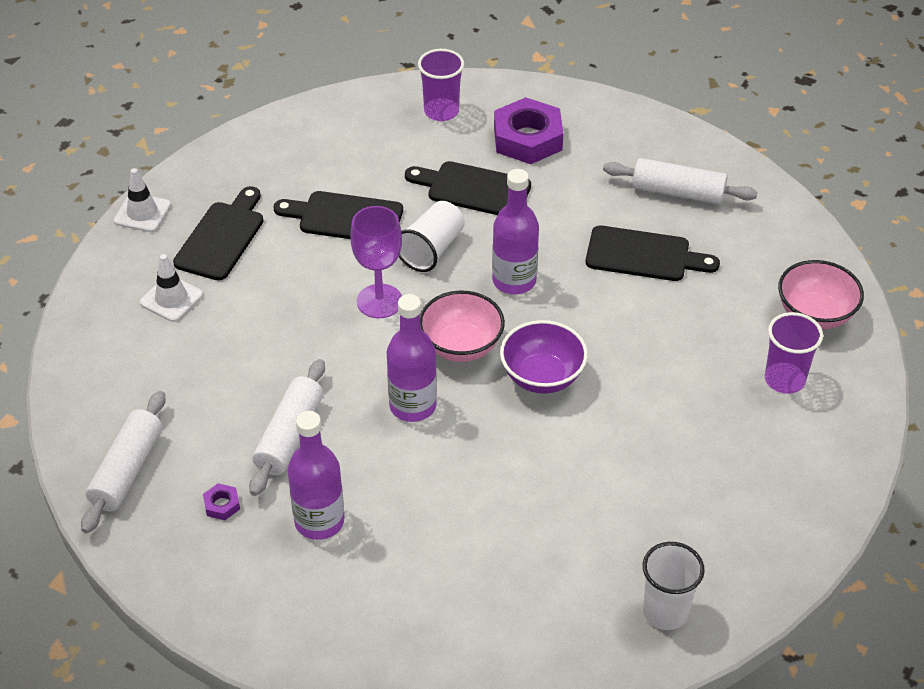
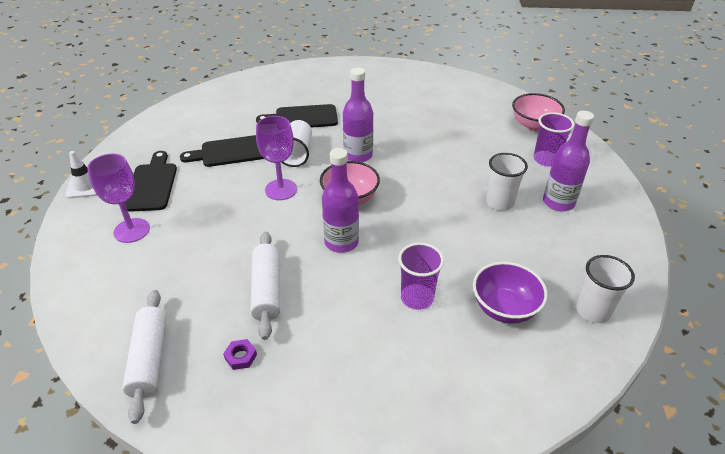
camera: 25 degrees left, 5 degrees down
white traffic cone [140,254,203,322] -> purple goblet [87,153,150,243]
purple bottle [288,411,344,540] -> purple bottle moved to [543,111,594,211]
purple cup [418,49,464,121] -> purple cup moved to [398,243,444,310]
purple nut [494,97,563,164] -> none
purple bowl [500,320,588,394] -> purple bowl moved to [473,262,548,324]
black cutting board [586,225,720,281] -> none
white rolling pin [603,158,758,204] -> none
none -> white cup [486,153,528,211]

